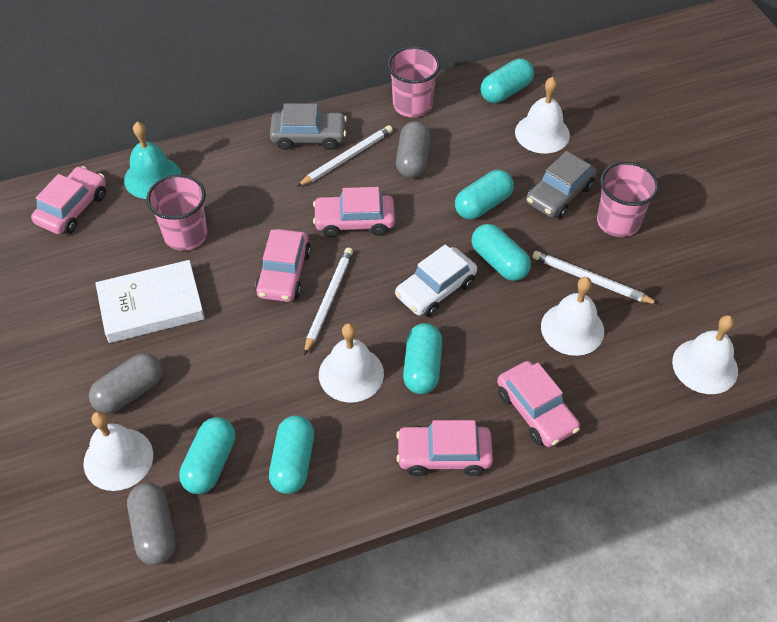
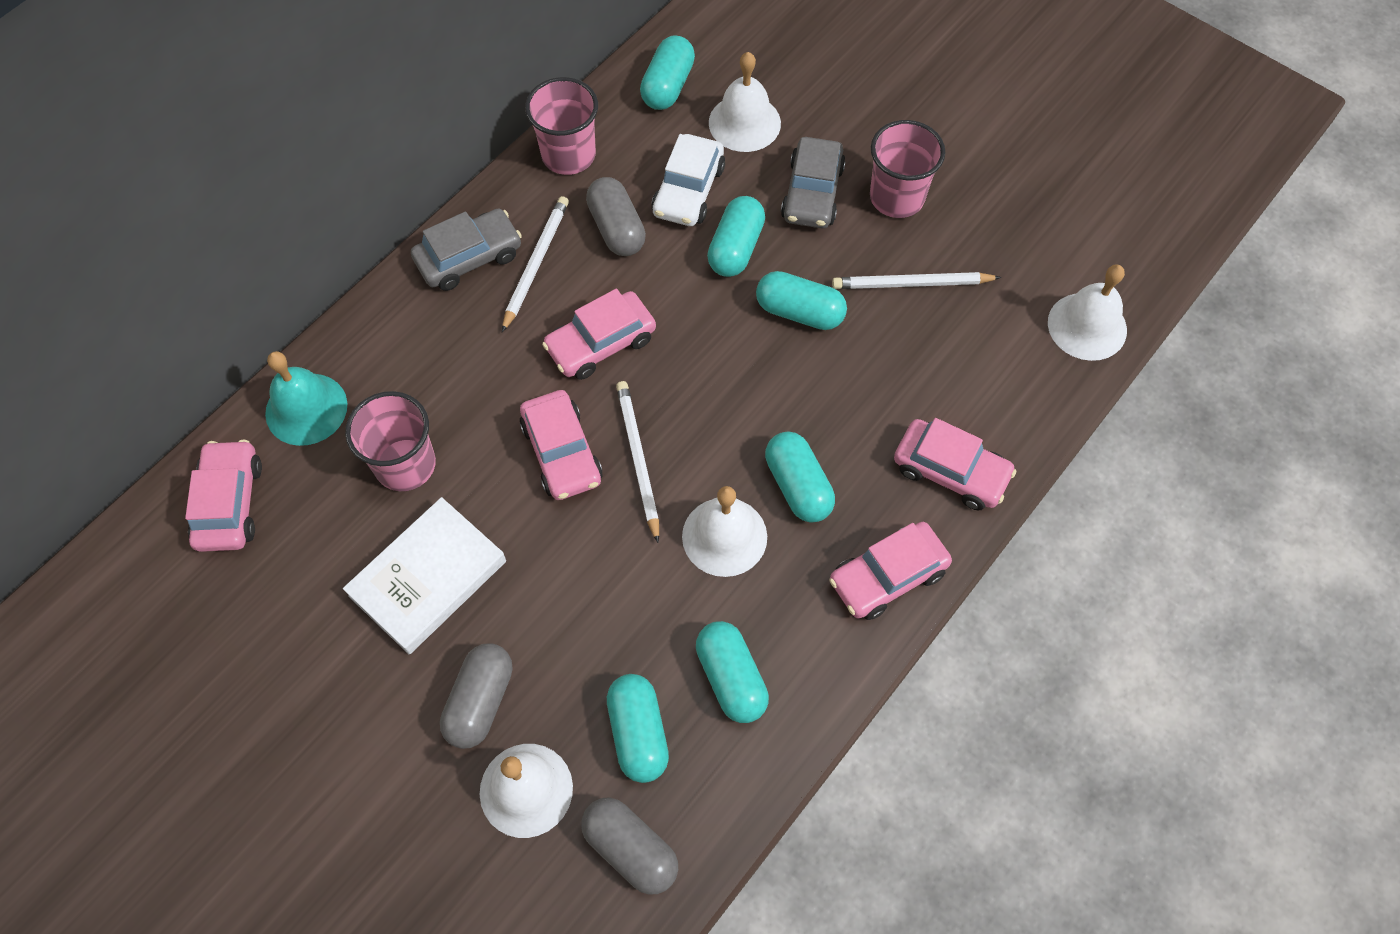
camera: 30 degrees left, 10 degrees up
white car [395,244,477,317] -> white car moved to [651,134,725,226]
white bell [541,277,604,356] -> none

